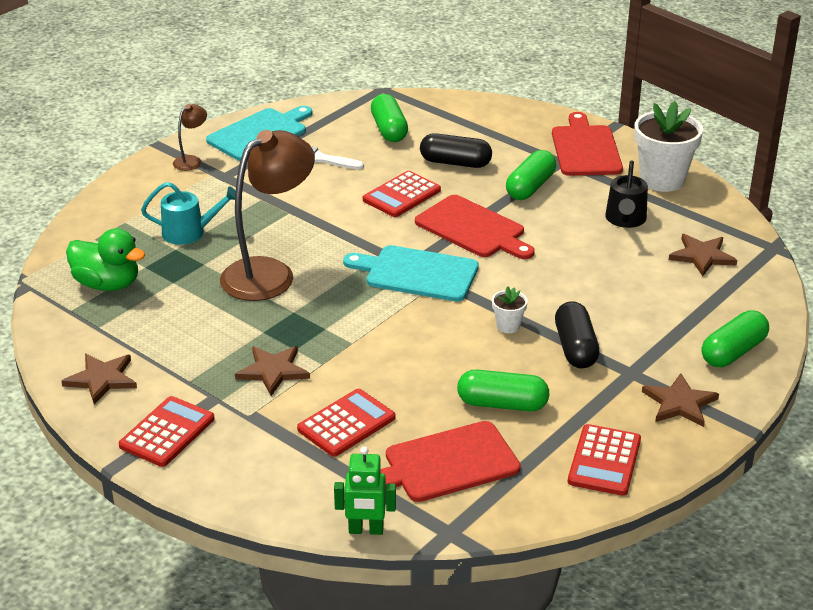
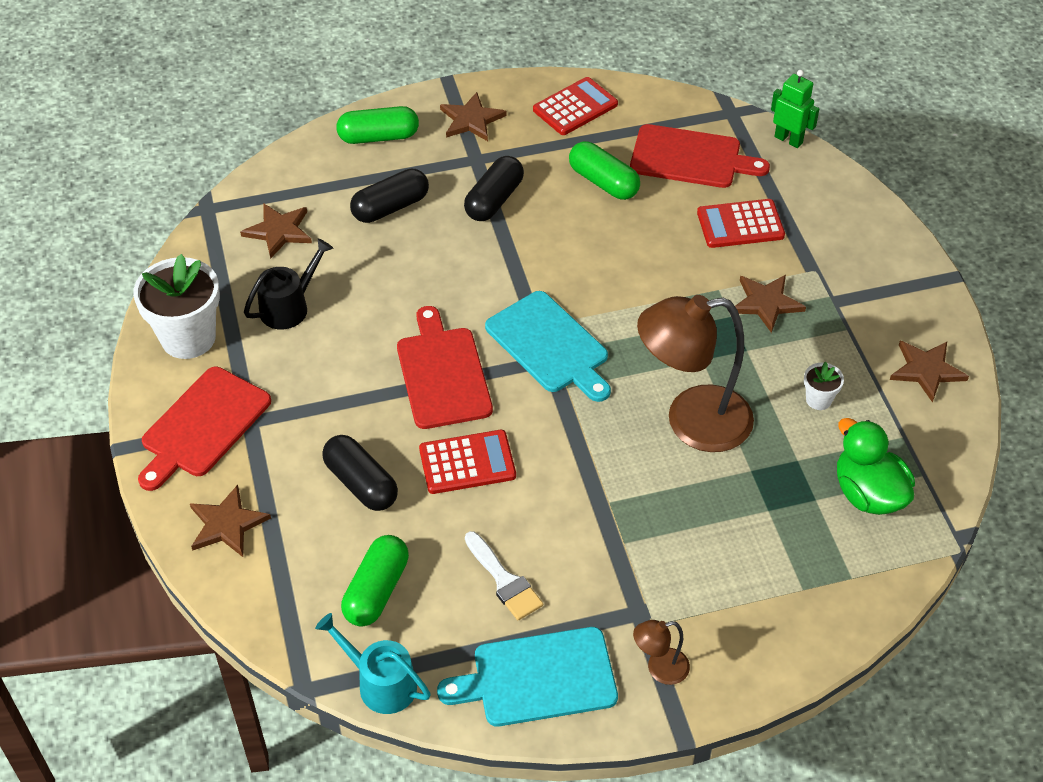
camera: 145 degrees left, 15 degrees up
red calculator [119,396,215,467] -> none
turquoise watering can [141,182,236,245] -> turquoise watering can moved to [315,613,431,714]
white flower pot [492,286,528,333] -> white flower pot moved to [804,362,844,410]
green capsule [506,150,556,200] -> none
none -> brown star [190,485,271,557]
none -> black capsule [350,168,429,223]

